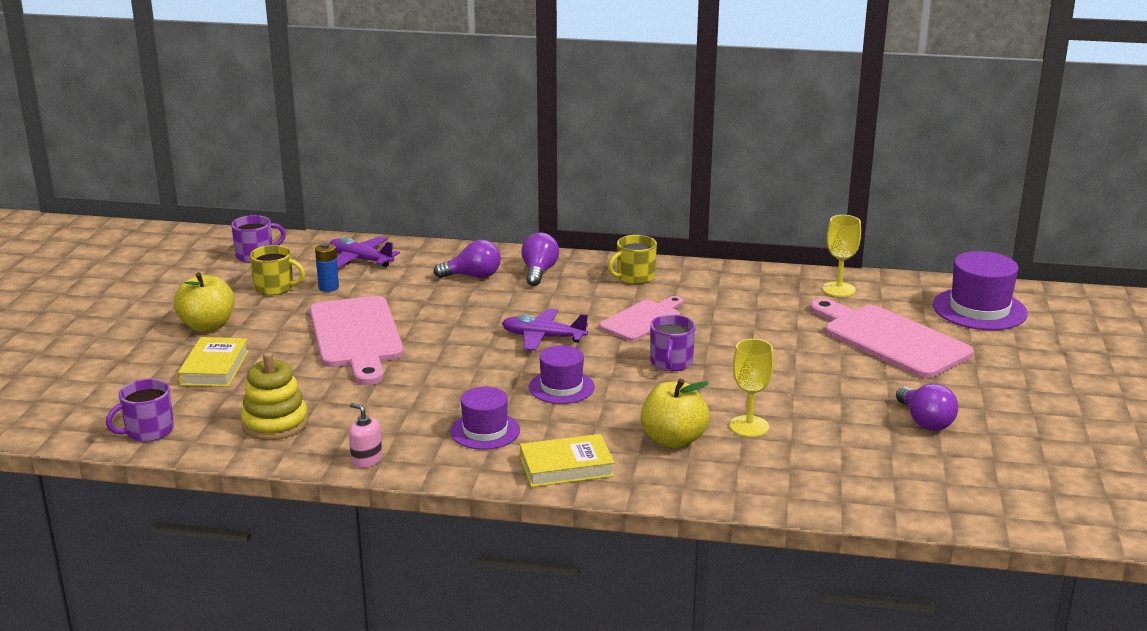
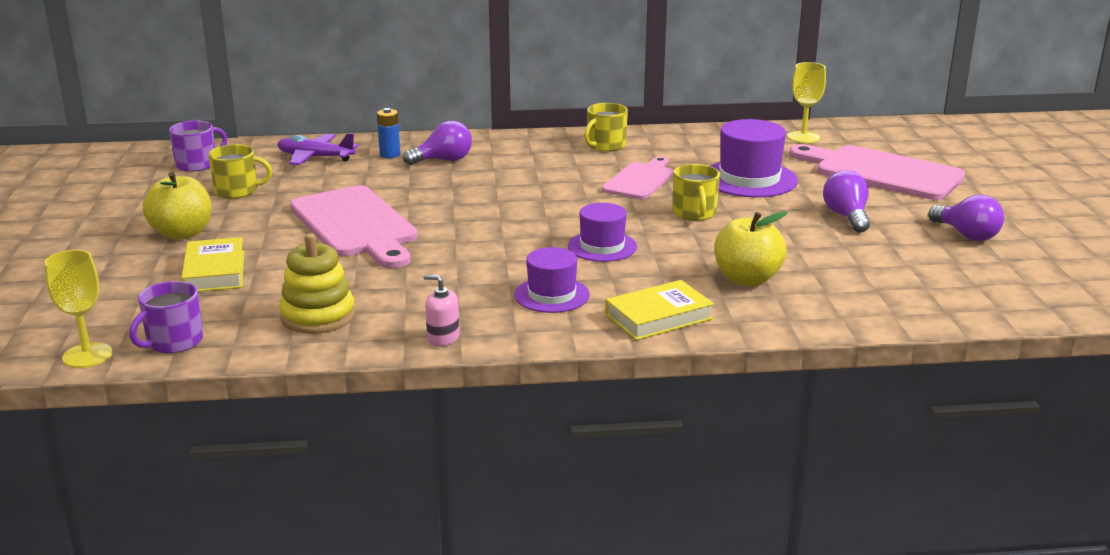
camera: 15 degrees left, 0 degrees up
blue battery [315,243,339,292] -> blue battery moved to [377,108,400,158]
purple plane [502,309,588,351] -> none
purple light bulb [521,233,559,286] -> purple light bulb moved to [823,170,870,233]
purple mug [650,315,695,371] -> yellow mug [673,164,720,221]
yellow goblet [729,339,774,437] -> yellow goblet moved to [44,250,112,368]
purple hat [933,251,1028,330] -> purple hat moved to [711,119,798,197]

